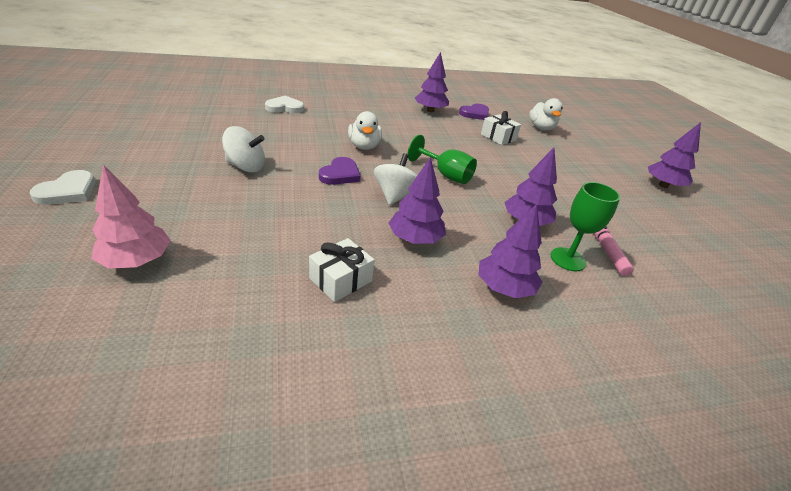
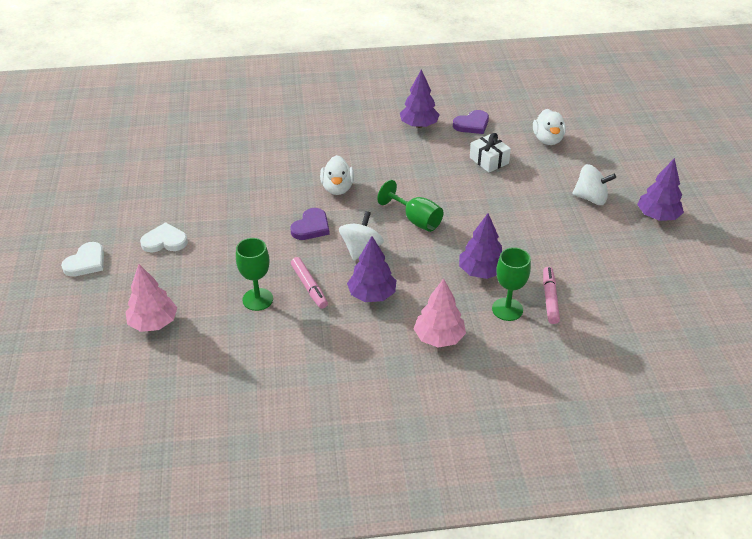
camera: 10 degrees right, 5 degrees up
white spinning top [222,126,265,172] -> white spinning top moved to [573,164,616,205]
white heart [265,96,304,113] -> white heart moved to [140,222,188,253]
white gift [309,238,375,302] -> none
purple tree [478,204,542,298] -> pink tree [414,278,466,348]
none -> green goblet [236,238,273,311]
none -> pink marker [291,257,328,309]

